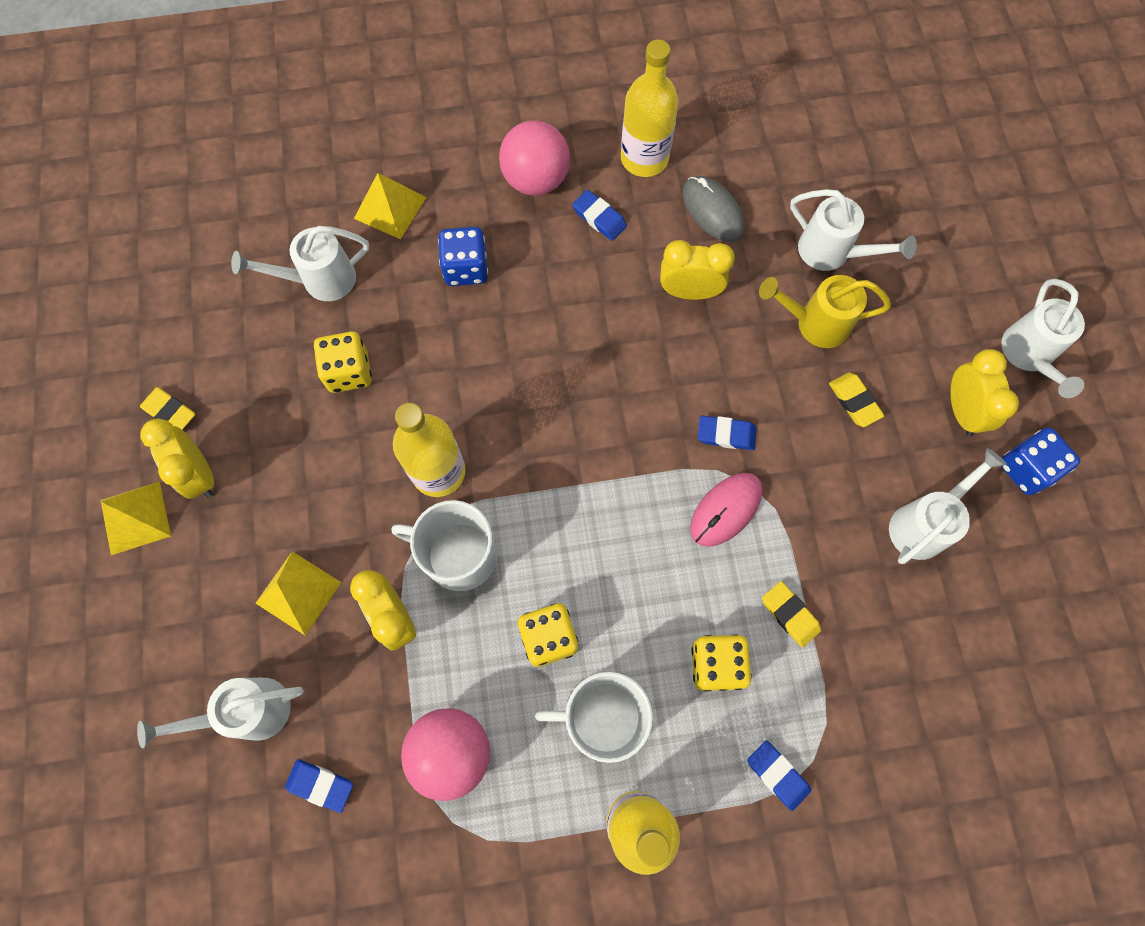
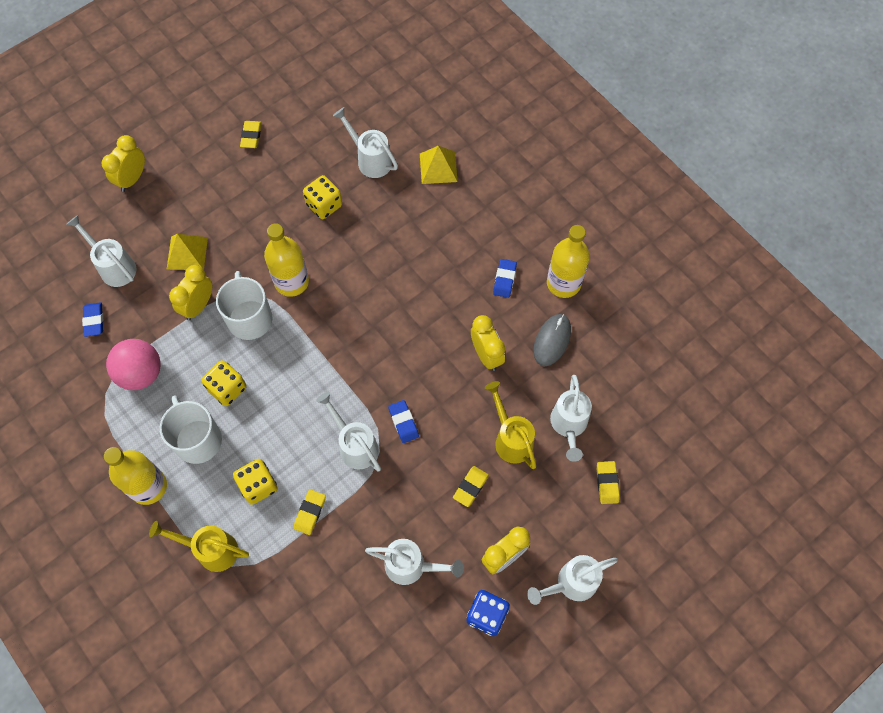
camera: 60 degrees right, 5 degrees down
yellow pyramid [101,481,171,555] -> none
yellow clock [141,418,214,499] -> yellow clock moved to [101,135,145,192]
blue dice [438,227,488,286] -> none
pink ball [499,120,570,196] -> none
pink mouse [690,473,762,547] -> white watering can [316,392,381,472]
blue eraser [747,741,811,811] -> yellow watering can [149,521,249,572]
none -> yellow eraser [597,461,620,504]

